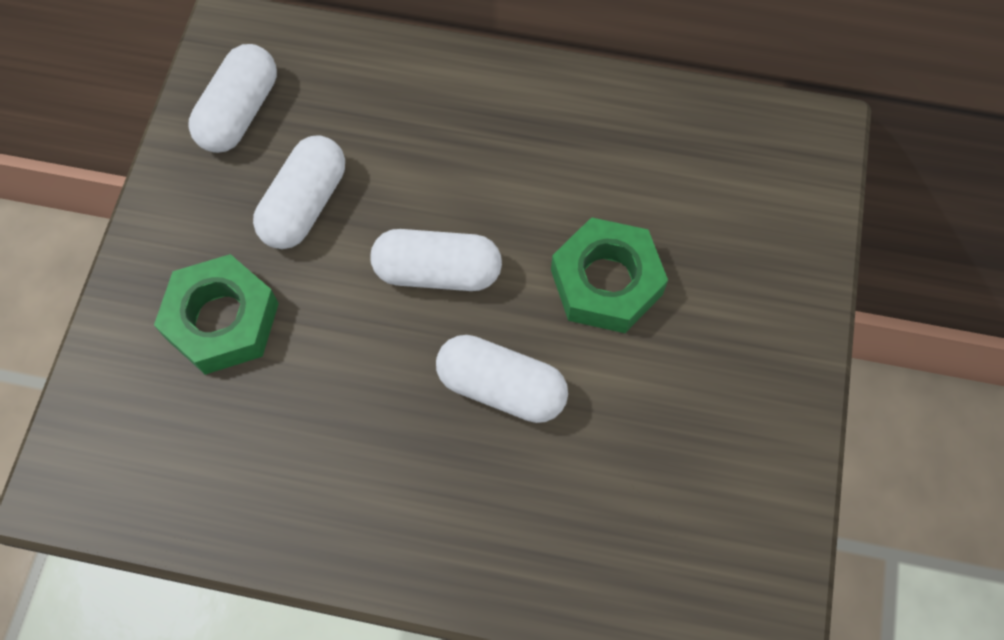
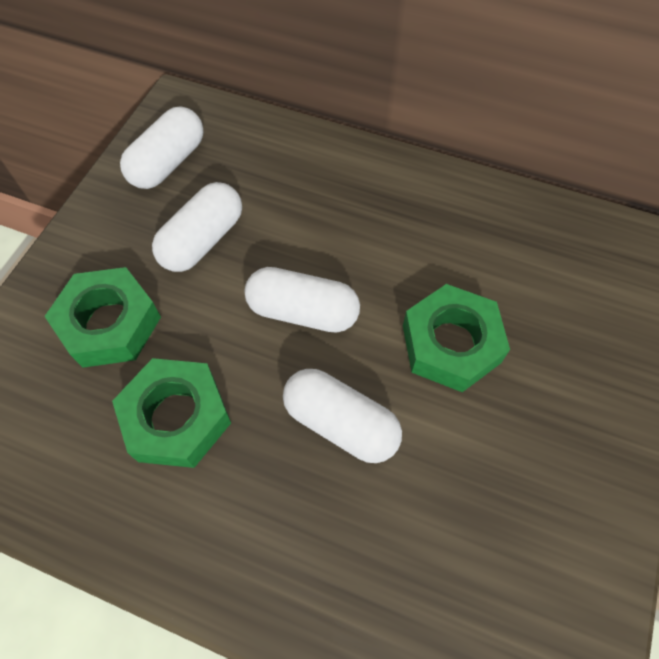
camera: 10 degrees right, 5 degrees down
none -> green nut [112,358,231,468]

